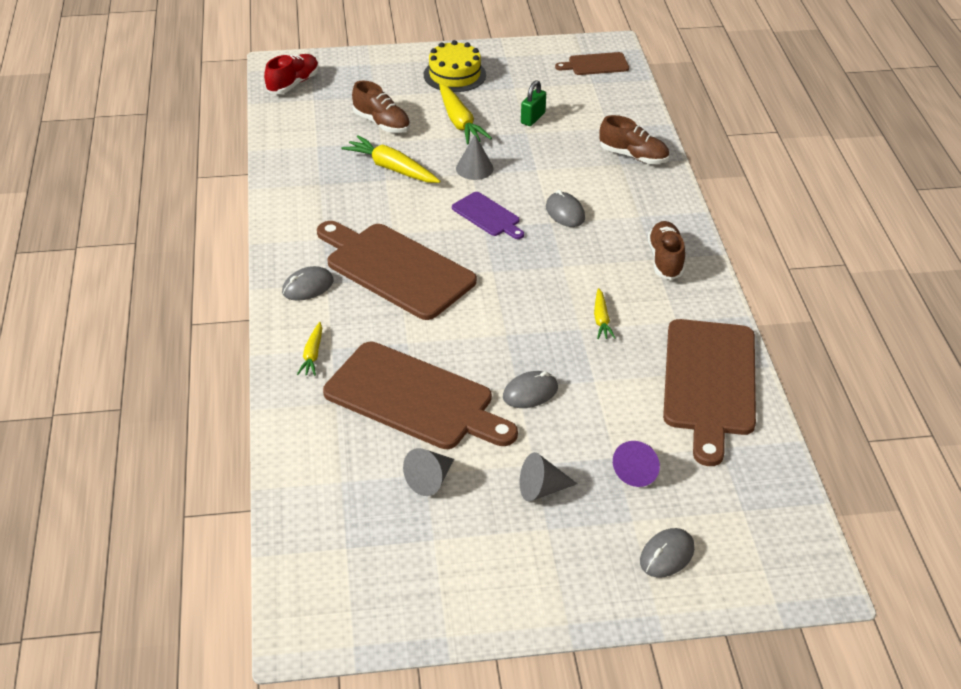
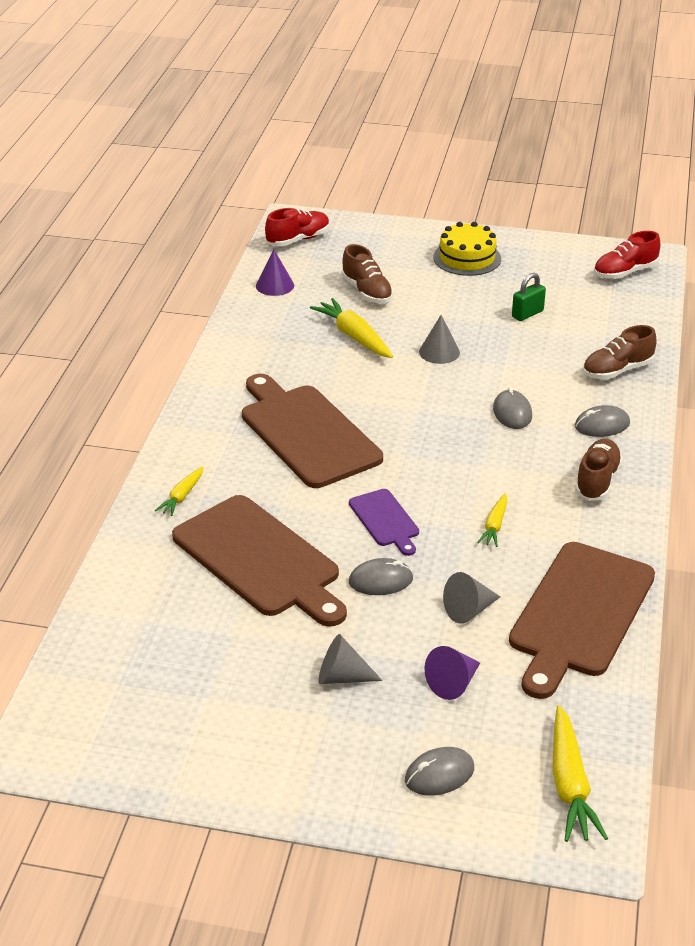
camera: 20 degrees right, 5 degrees down
grey mouse [282,266,333,301] -> grey mouse moved to [575,405,630,437]
grey cone [403,448,454,496] -> grey cone moved to [443,572,500,624]
yellow carrot [439,84,492,145] -> yellow carrot moved to [553,706,608,842]
purple cutting board [452,192,524,239] -> purple cutting board moved to [349,489,419,556]
brown cutting board [555,52,629,75] -> red shoe [594,231,660,279]
brown shoe [599,115,669,164] -> brown shoe turned 105 degrees clockwise [583,325,656,379]
none -> purple cone [256,249,294,296]

